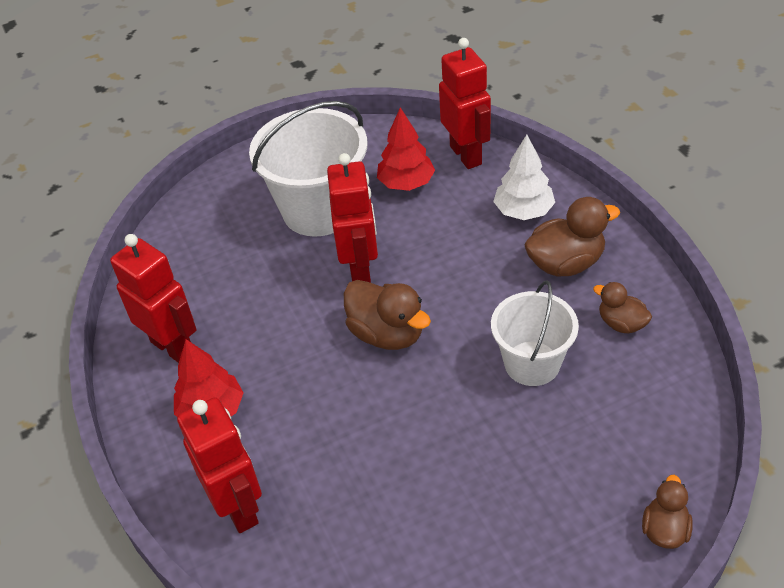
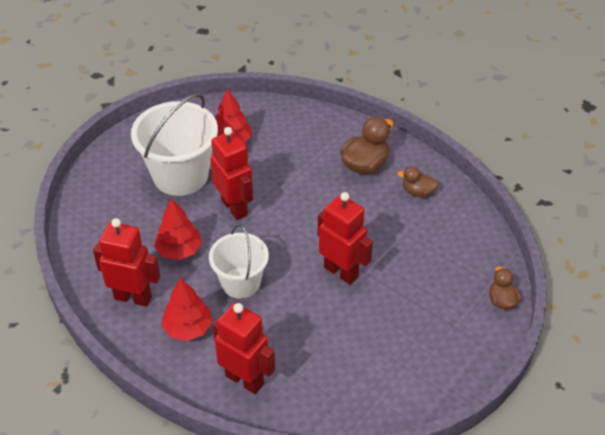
camera: 30 degrees left, 0 degrees up
brown duck [344,280,431,350] -> none
red robot [439,38,491,169] -> red robot moved to [318,192,373,285]
white bucket [491,280,579,386] -> white bucket moved to [209,224,269,299]
white tree [493,135,555,220] -> none
none -> red tree [154,198,202,260]

